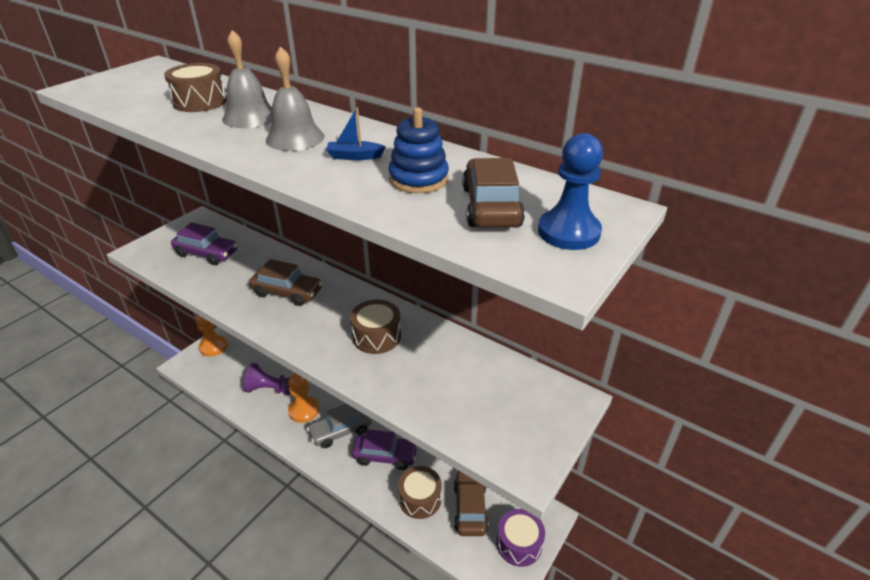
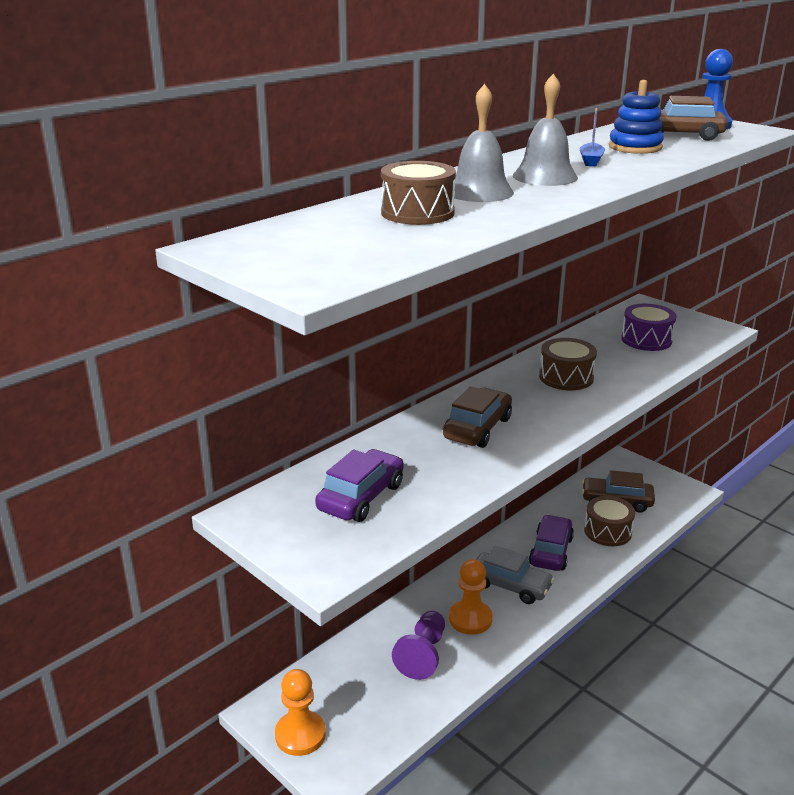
camera: 80 degrees left, 10 degrees down
grey car [307,404,371,448] -> grey car turned 45 degrees counterclockwise [476,546,554,604]
purple drum [496,509,545,567] -> purple drum moved to [621,304,676,351]

